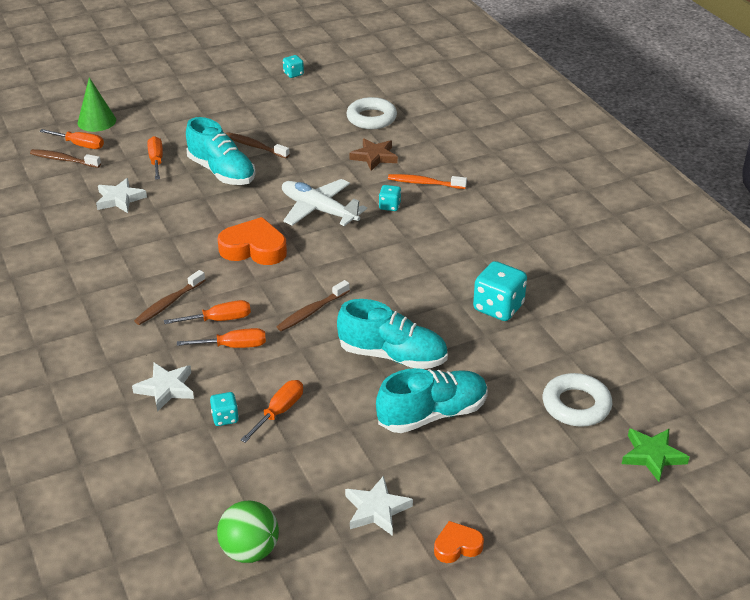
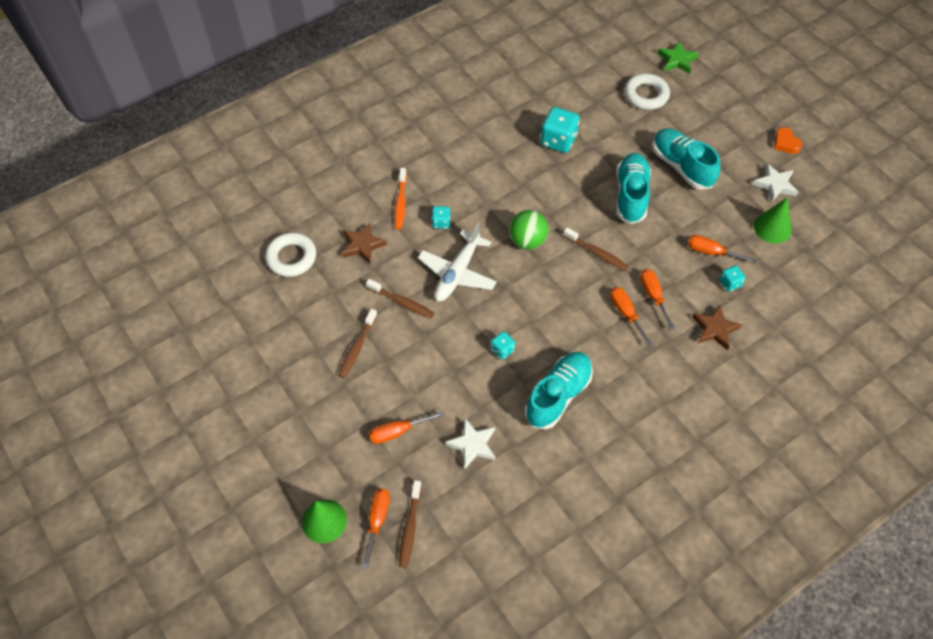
camera: 100 degrees left, 20 degrees up
white star [132,363,194,412] -> brown star [692,305,742,350]
brown toothbrush [134,270,205,325] -> brown toothbrush moved to [366,279,434,318]
turquoise shoe [186,117,256,185] -> turquoise shoe moved to [525,352,593,429]
orange heart [217,217,287,265] -> none
green ball [217,501,279,563] -> green ball moved to [509,210,549,250]
turquoise dice [283,55,304,78] -> turquoise dice moved to [491,331,515,360]
none -> green cone [754,198,792,243]

